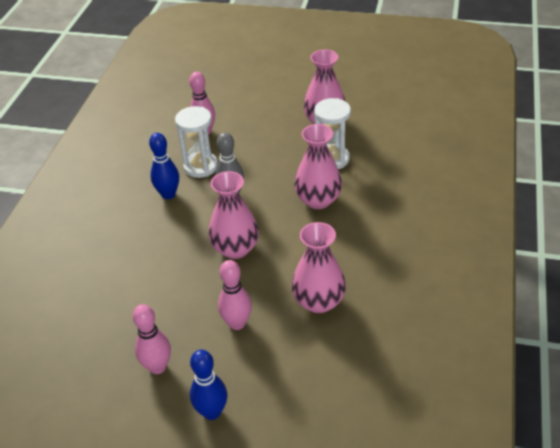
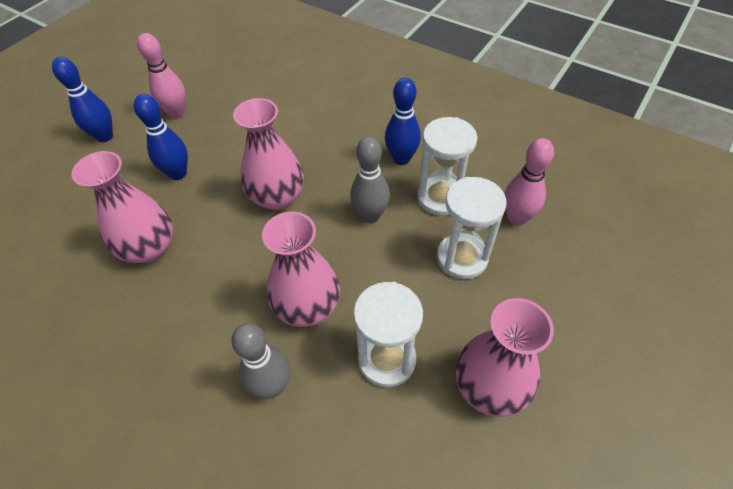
camera: 110 degrees right, 10 degrees up
pink bowling pin [218,260,252,330] -> blue bowling pin [134,94,188,180]
none -> grey bowling pin [231,323,290,399]
none -> white hourglass [437,177,506,279]

